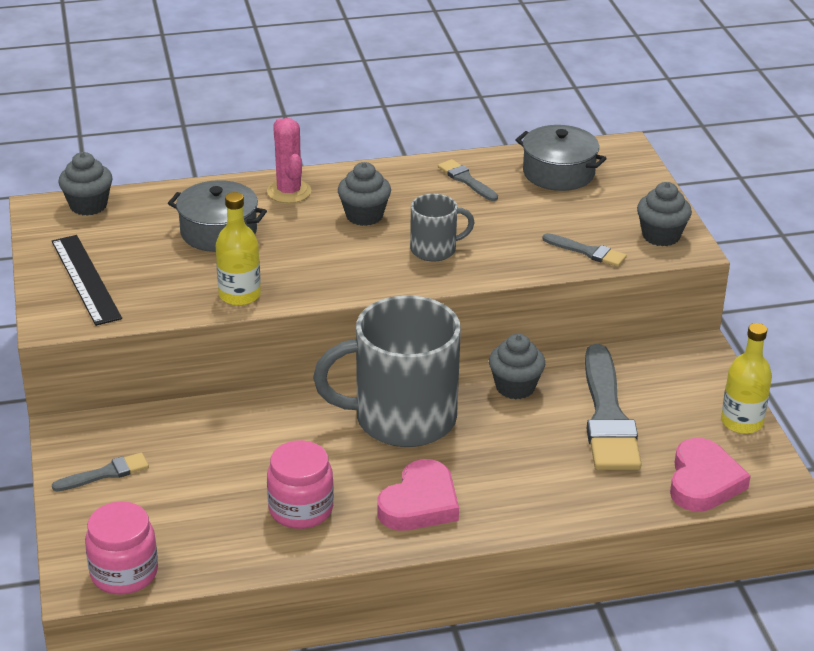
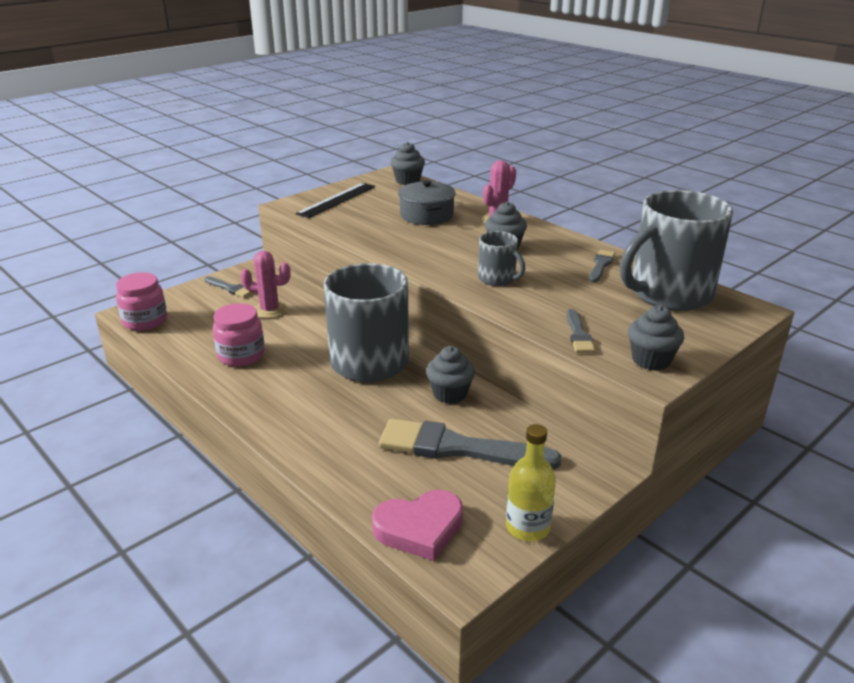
camera: 60 degrees right, 5 degrees down
yellow bottle [216,192,261,306] -> none
pink heart [377,459,459,531] -> none
grey pot [515,125,607,191] -> grey mug [620,190,733,311]
grey brush [585,344,642,470] -> grey brush turned 45 degrees clockwise [379,419,561,469]
none -> pink cactus [240,251,291,318]

